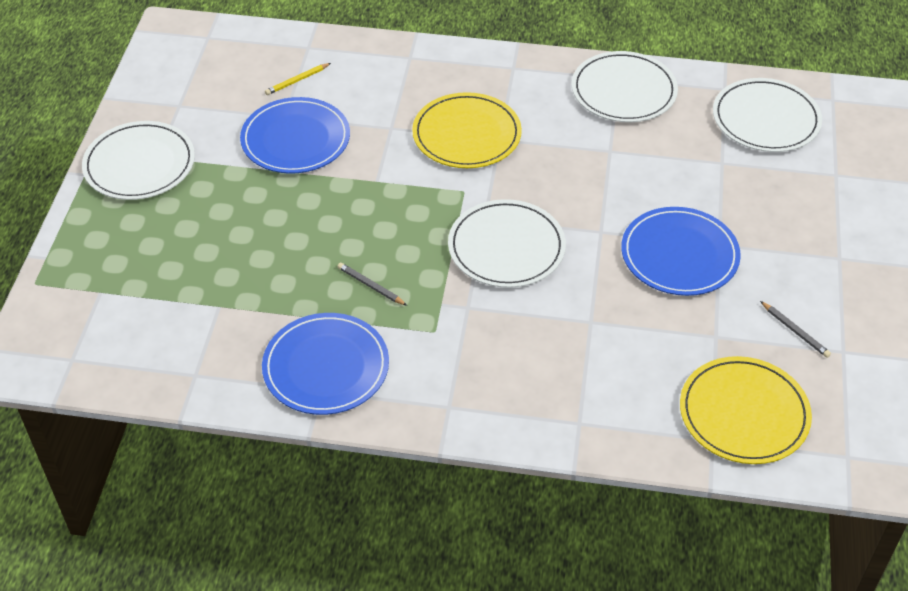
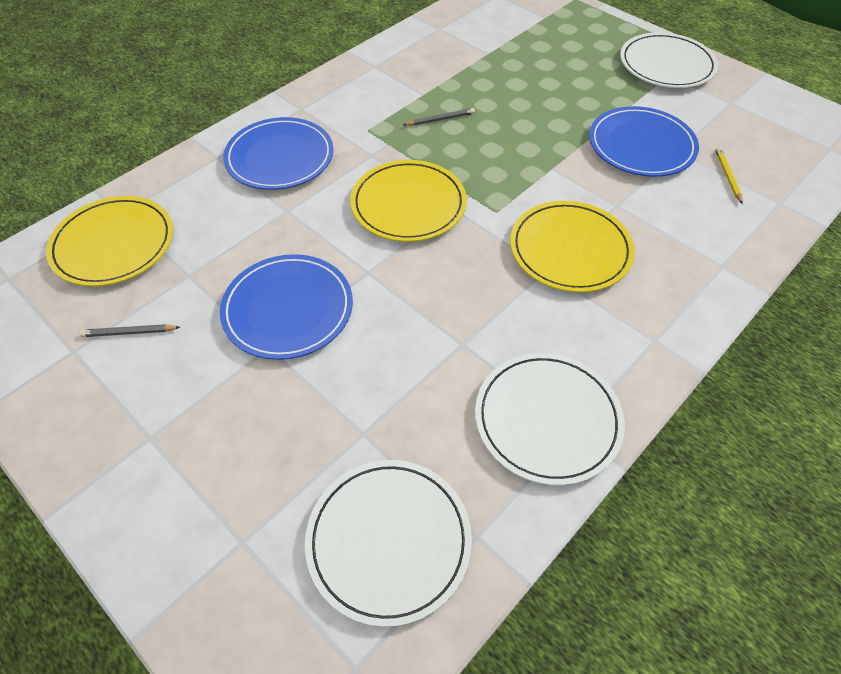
camera: 125 degrees right, 5 degrees up
blue plate [262,313,389,415] -> blue plate moved to [223,117,334,190]
white plate [448,199,566,288] -> yellow plate [350,160,467,242]

